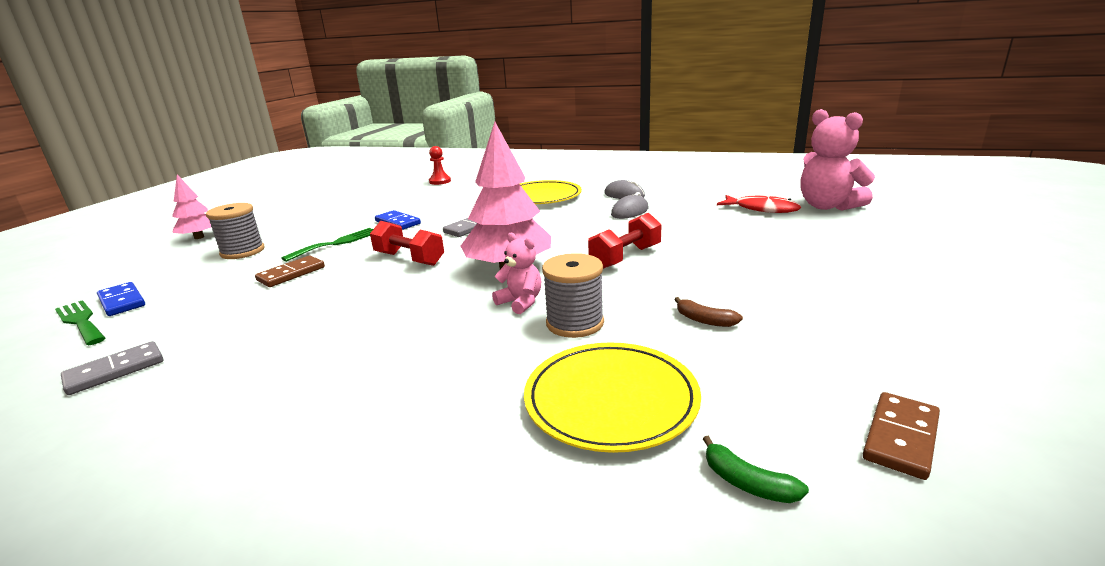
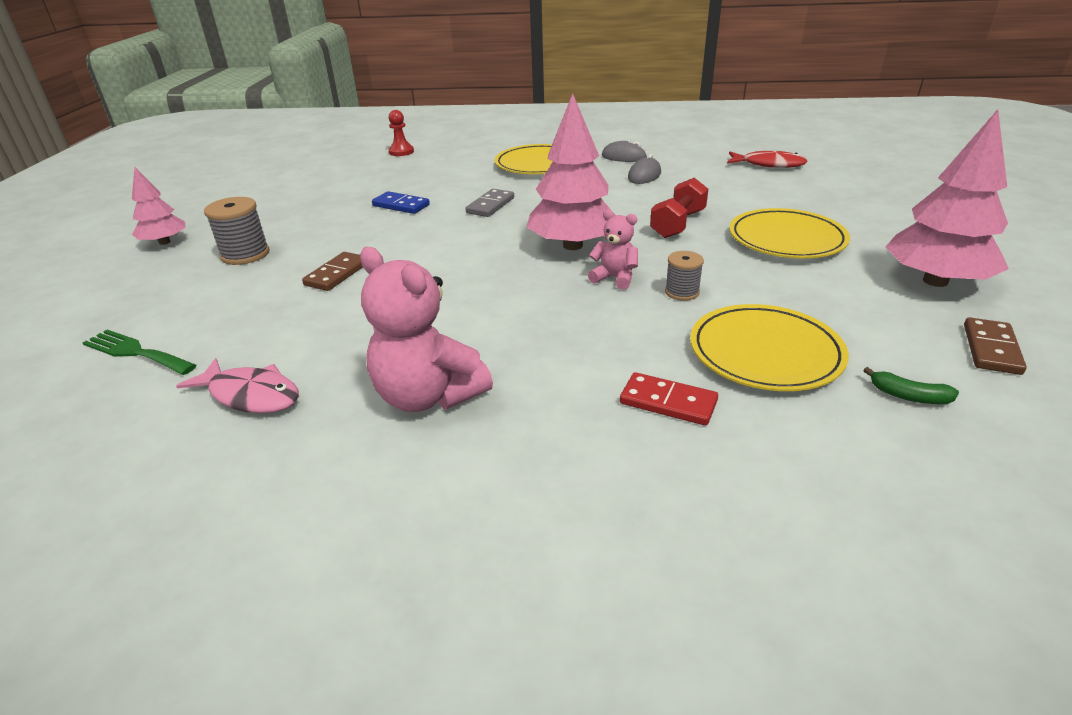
camera: 15 degrees left, 10 degrees up
grey domino [61,341,163,395] -> pink fish [176,358,299,413]
blue domino [97,282,145,316] -> none
green fork [281,228,373,262] -> none
red dumbbell [370,221,444,266] -> none
grey spool [542,253,604,338] -> grey spool [665,251,704,301], size x0.63
brown banana [674,297,743,327] -> none
pink teddy bear [800,109,875,211] -> pink teddy bear moved to [360,247,493,412]
none -> red domino [620,372,718,426]
none -> yellow plate [729,208,850,258]
none -> pink tree [885,109,1009,287]

